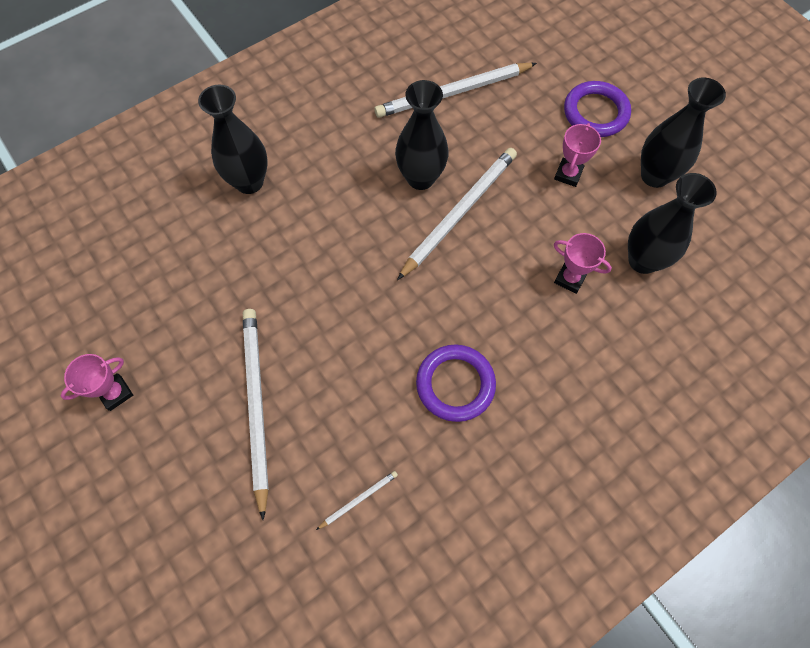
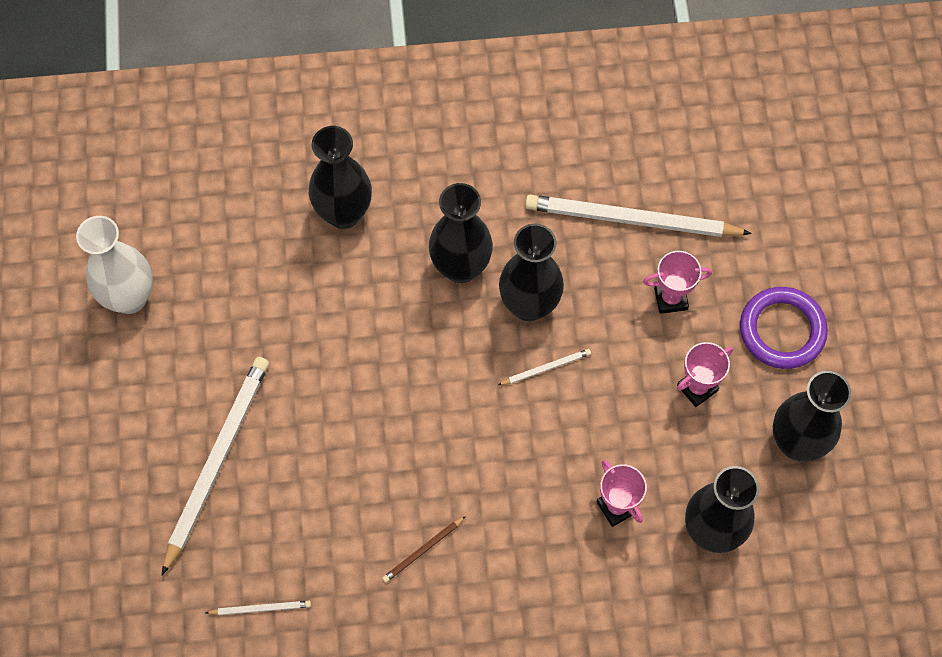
camera: 30 degrees right, 0 degrees up
pink trophy [61,354,133,411] -> pink trophy moved to [643,251,712,314]
white pencil [397,148,517,280] -> white pencil [498,349,591,385], size x0.43
purple ring [416,345,496,422] -> brown pencil [382,516,466,583]
none -> white vase [76,216,153,314]
none -> black vase [429,183,493,283]

